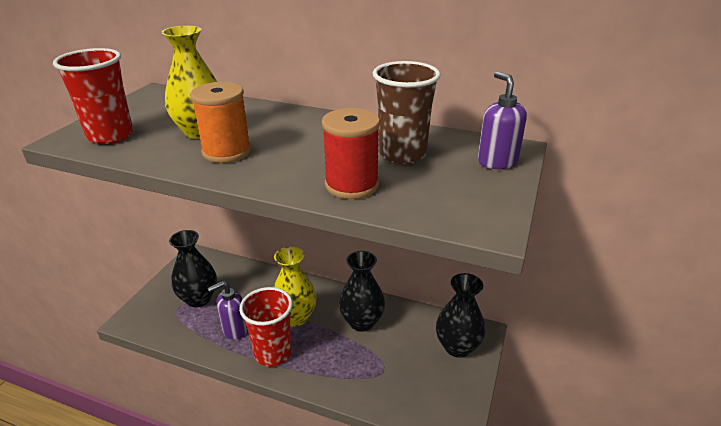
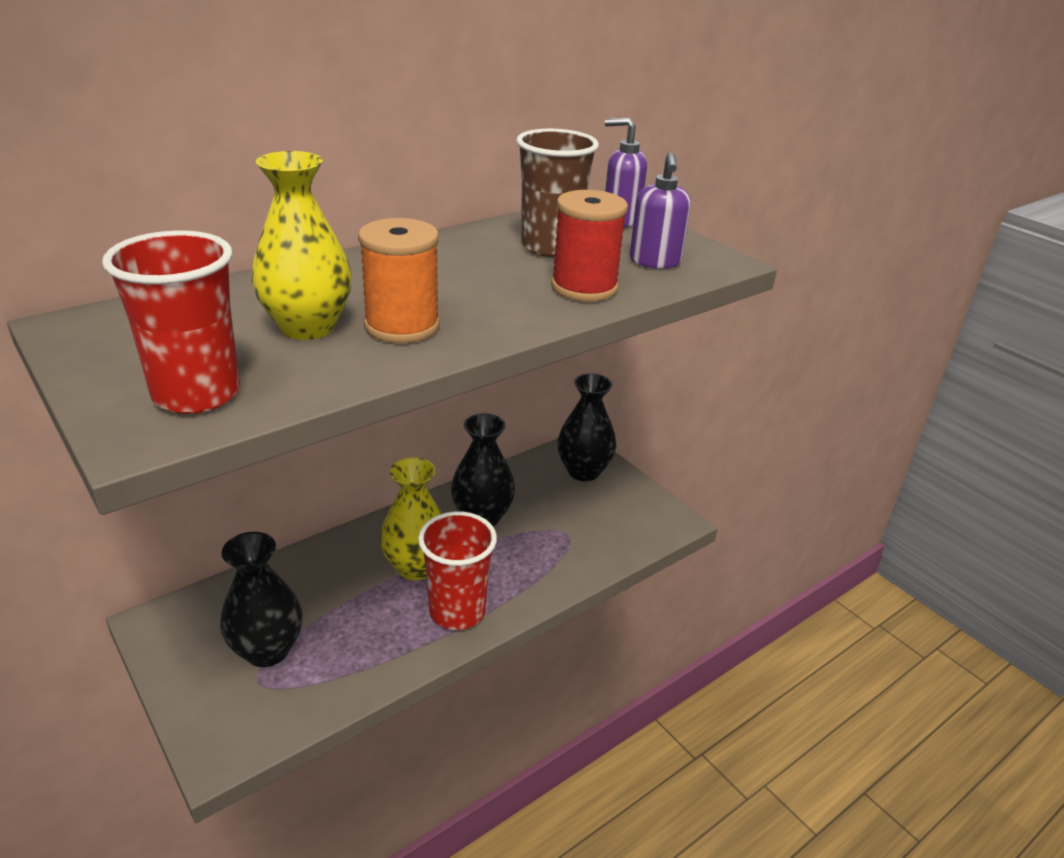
camera: 60 degrees left, 0 degrees up
purple soap dispenser [208,281,248,339] -> purple soap dispenser moved to [630,152,691,269]

